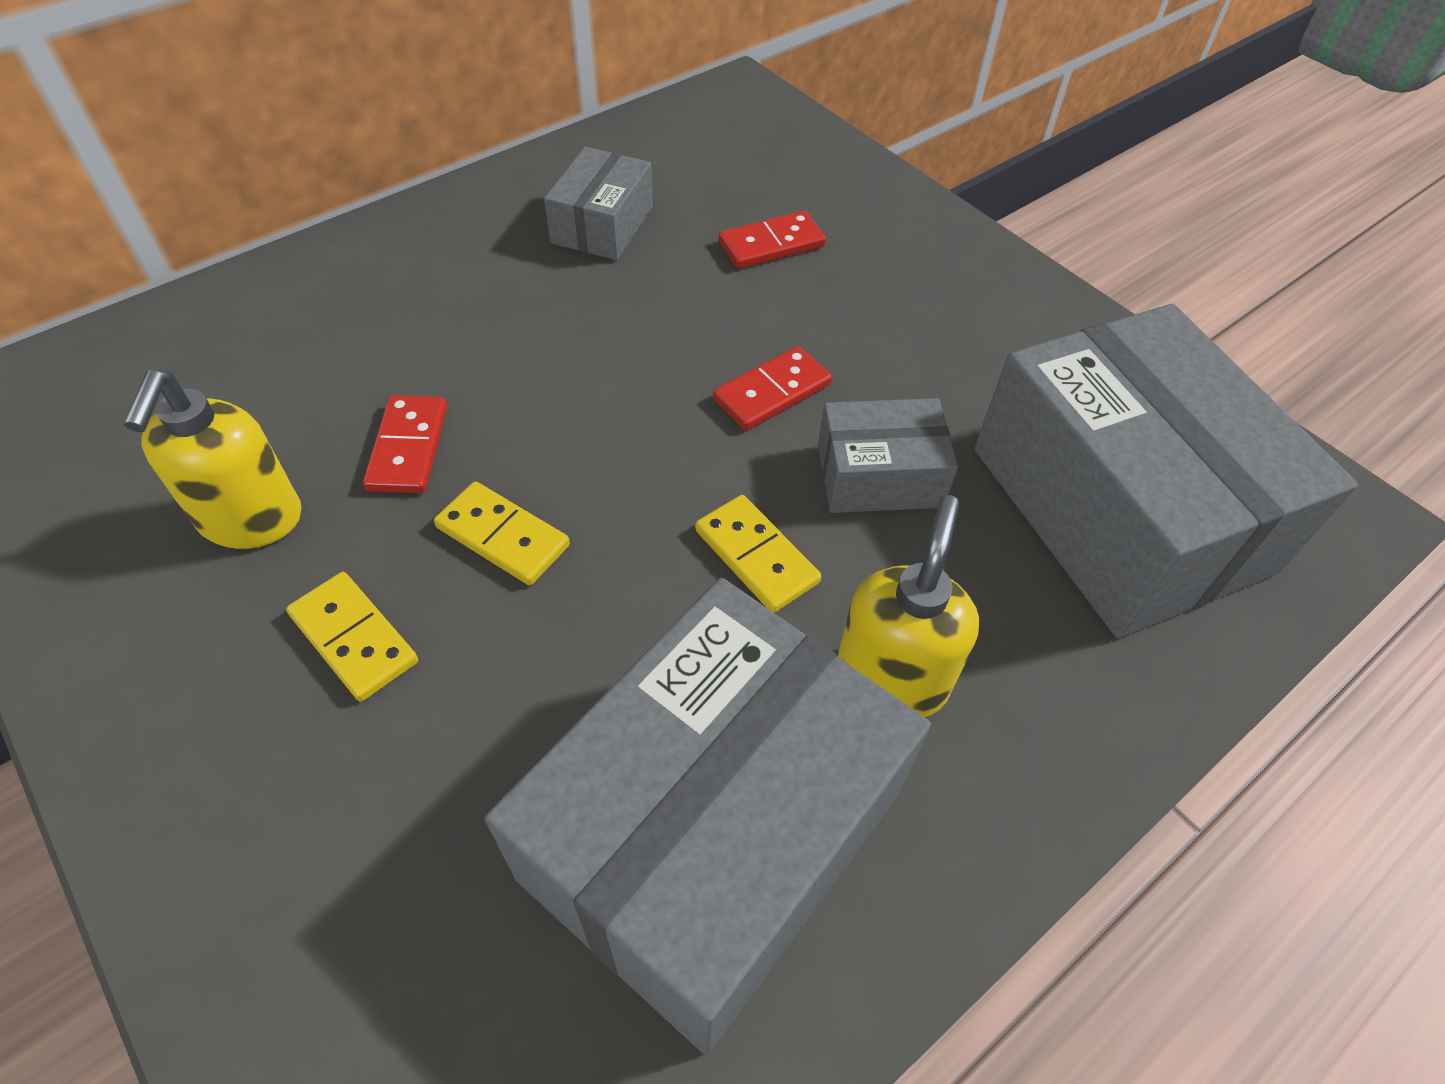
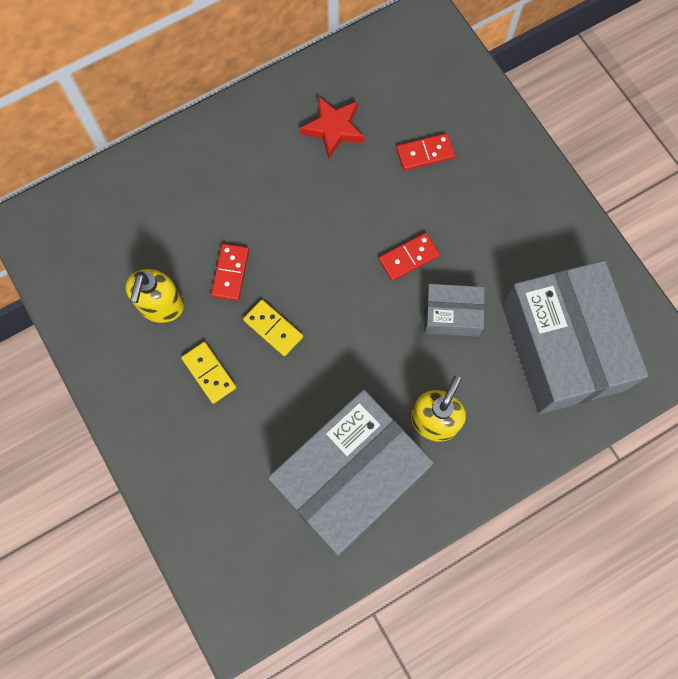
camera: 10 degrees right, 20 degrees up
grey box [544,146,653,260] -> red star [300,96,365,159]
yellow domino [695,495,821,613] -> none

